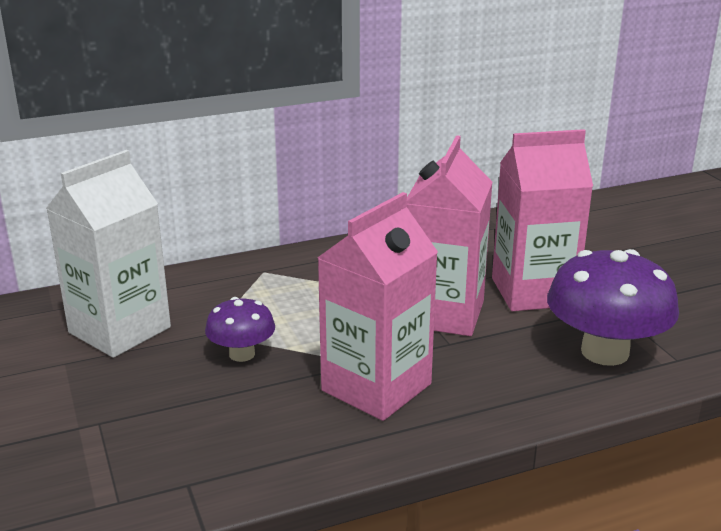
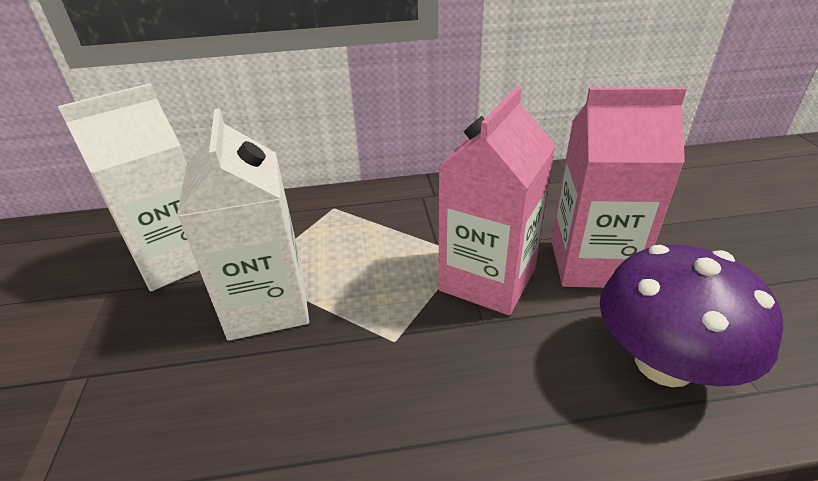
camera: 15 degrees right, 10 degrees up
purple mushroom [205,297,275,362] -> white carton [177,108,309,341]
pink carton [317,192,438,421] -> none

